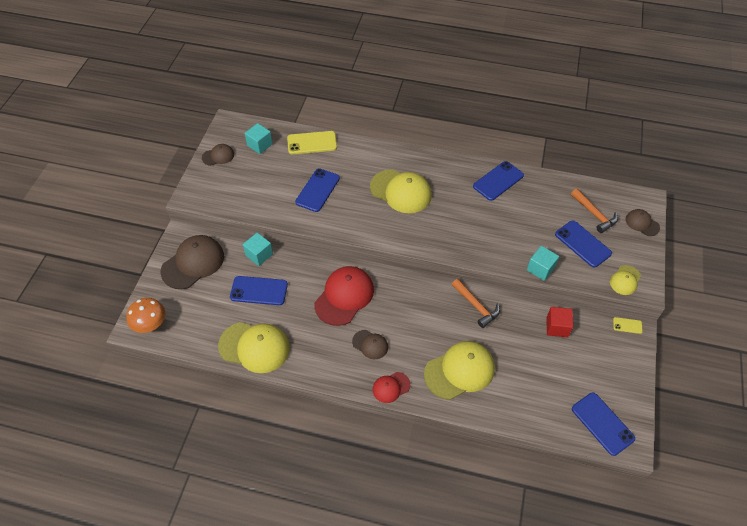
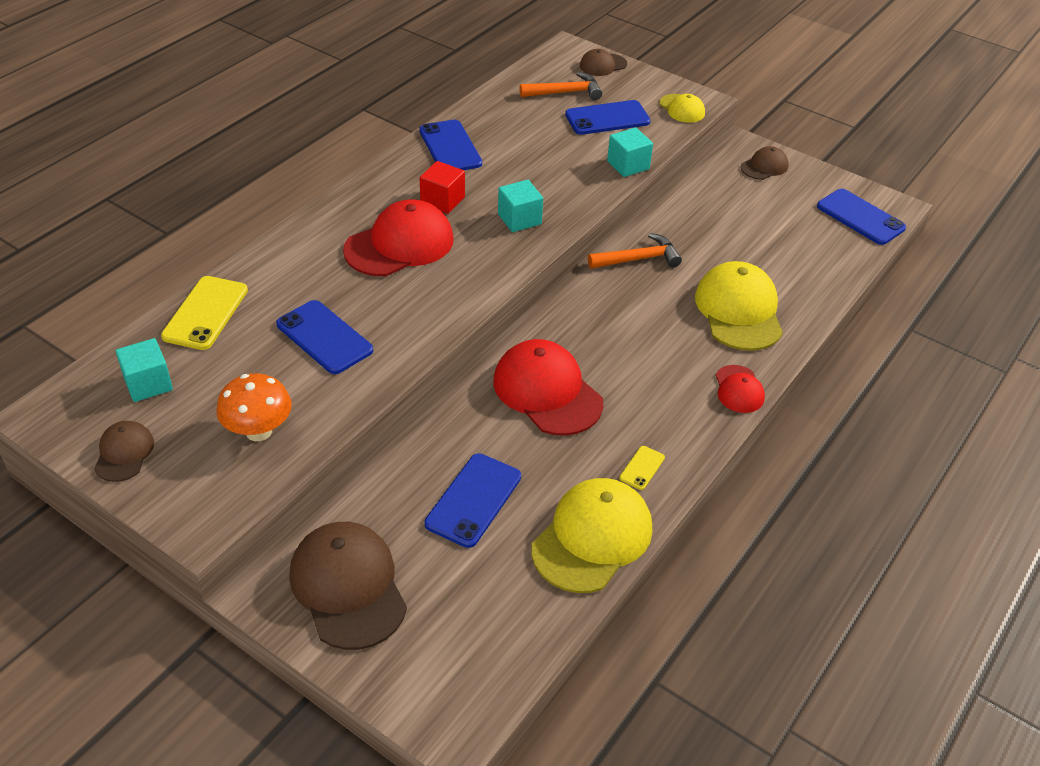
camera: 70 degrees left, 10 degrees down
orange mushroom [126,298,165,333] -> orange mushroom moved to [216,373,292,441]
turquoise cube [243,233,273,266] -> turquoise cube moved to [498,180,543,232]
brown cap [352,330,388,359] -> brown cap moved to [741,146,789,180]
yellow cap [370,169,432,213] -> red cap [343,199,454,276]
red cube [546,307,573,338] -> red cube moved to [420,161,465,214]
blue phone [572,392,635,456] -> blue phone turned 60 degrees clockwise [817,189,906,245]
yellow phone [613,317,643,334] -> yellow phone moved to [619,446,665,490]

